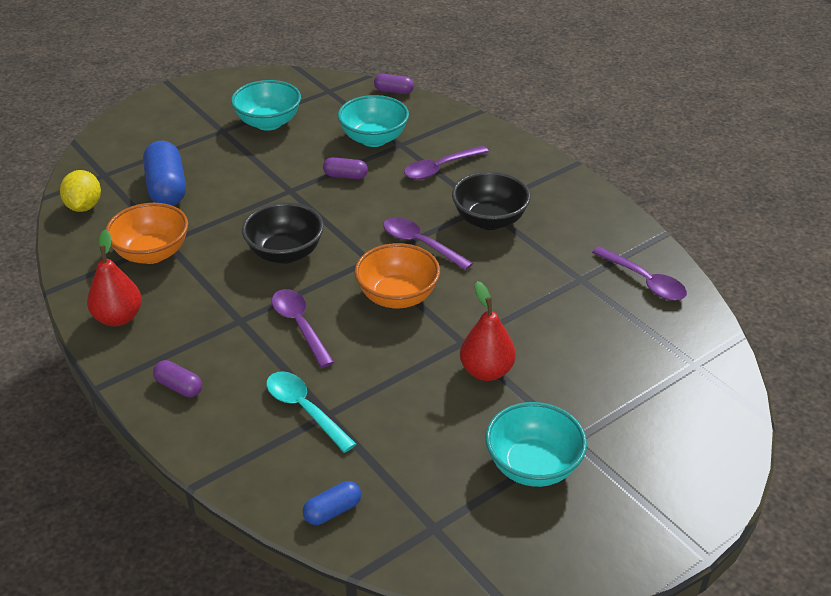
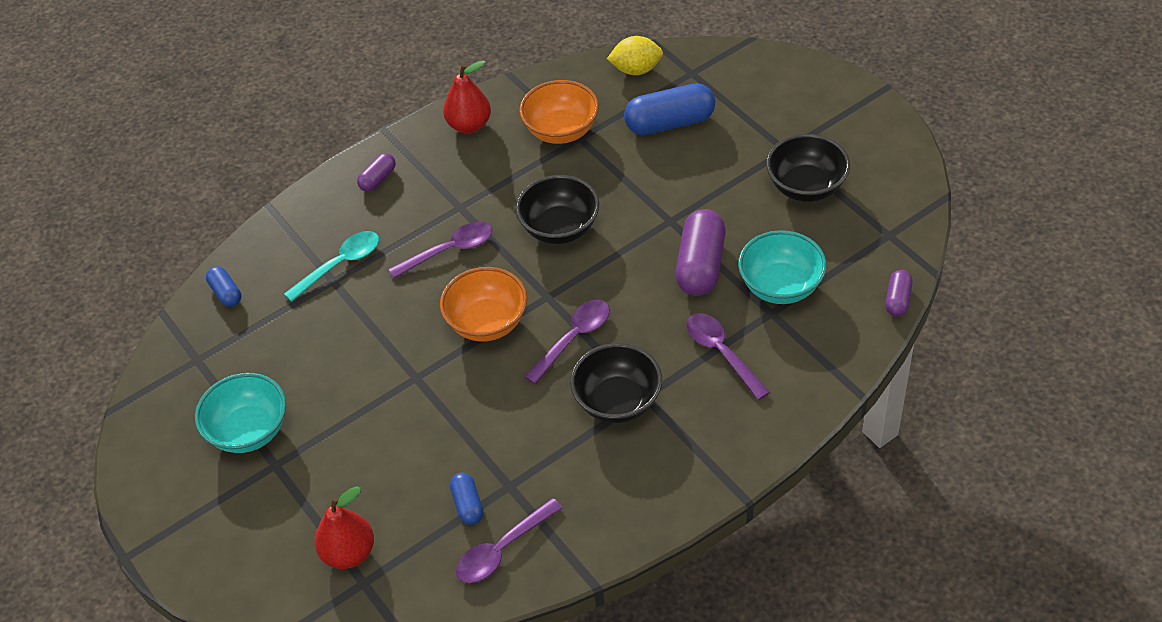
camera: 95 degrees right, 10 degrees up
turquoise bowl [231,80,301,131] -> black bowl [766,134,850,202]
purple capsule [323,157,368,179] -> purple capsule [675,209,726,296], size x1.91
red pear [460,281,516,381] -> red pear moved to [314,486,374,569]
none -> blue capsule [450,473,483,525]

